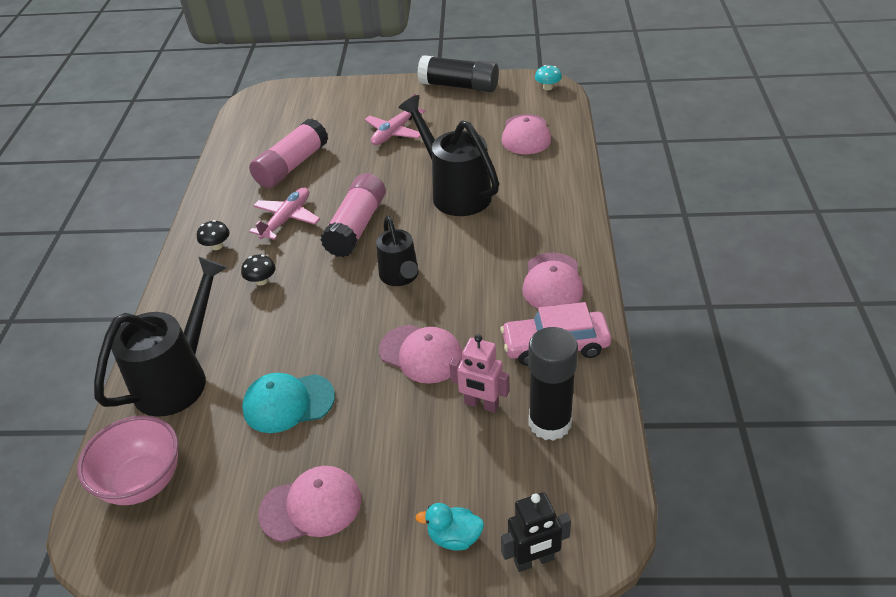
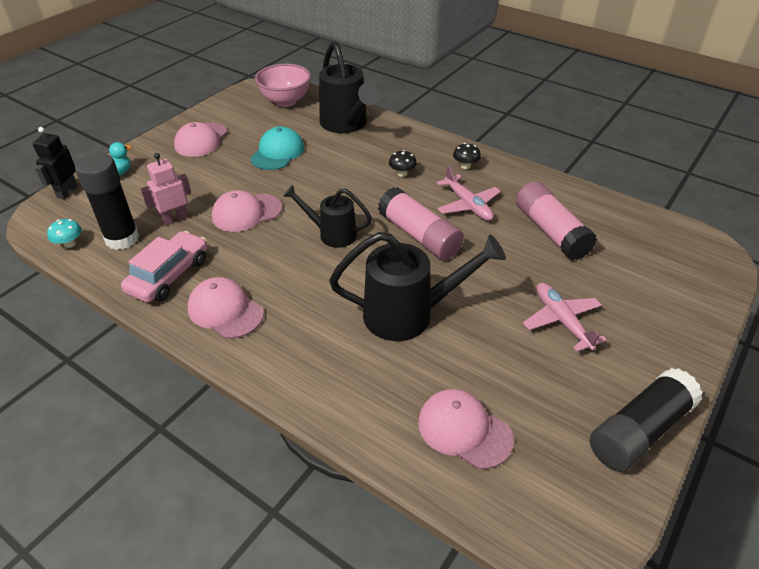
camera: 120 degrees right, 0 degrees up
turquoise mushroom [535,65,562,90] -> turquoise mushroom moved to [47,219,82,248]

